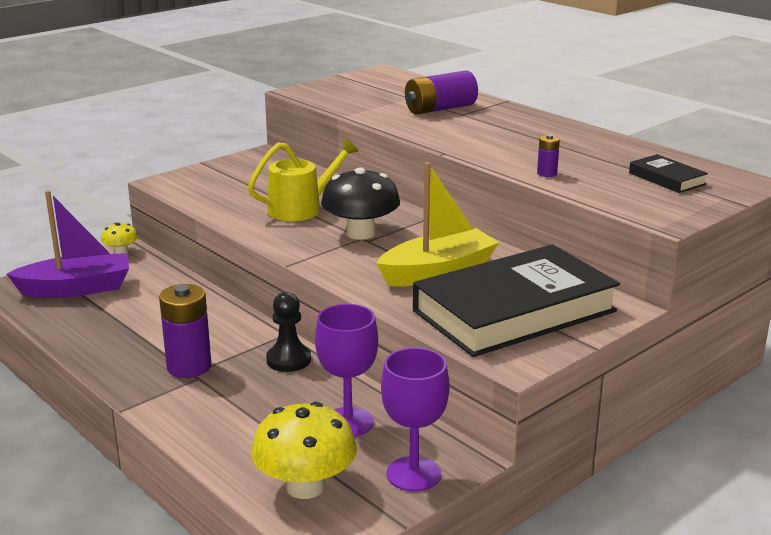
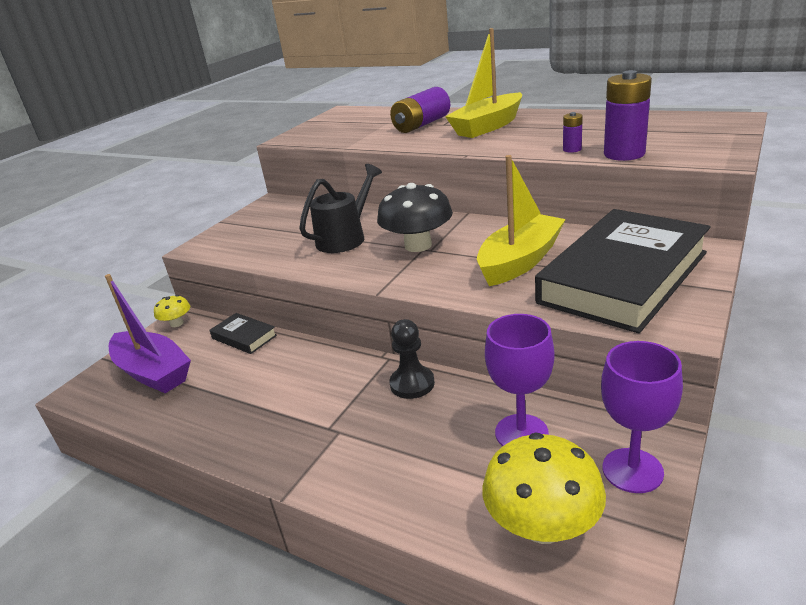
camera: 15 degrees left, 5 degrees up
purple boat [6,190,129,298] -> purple boat turned 75 degrees clockwise [105,274,191,393]
purple battery [159,284,211,378] -> purple battery moved to [604,70,652,161]
yellow watering can [248,138,359,221] -> black watering can [299,164,382,253]
black book [629,154,708,193] -> black book moved to [210,313,277,354]
none -> yellow boat [445,28,522,138]

